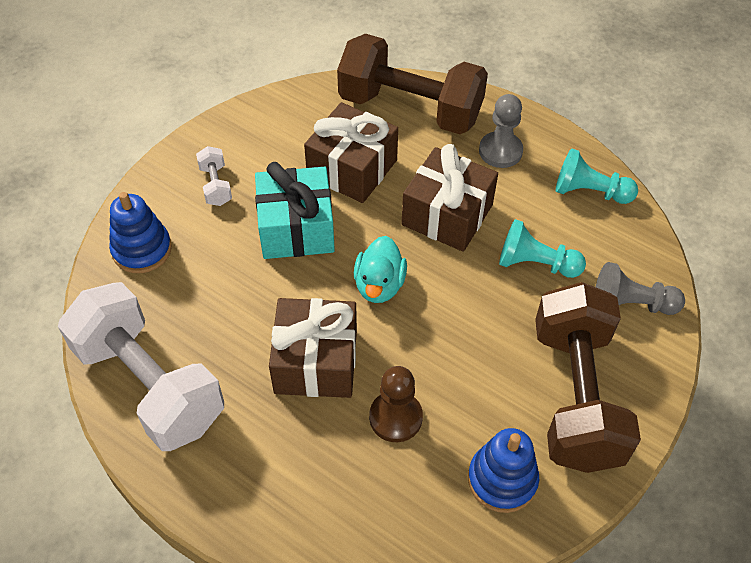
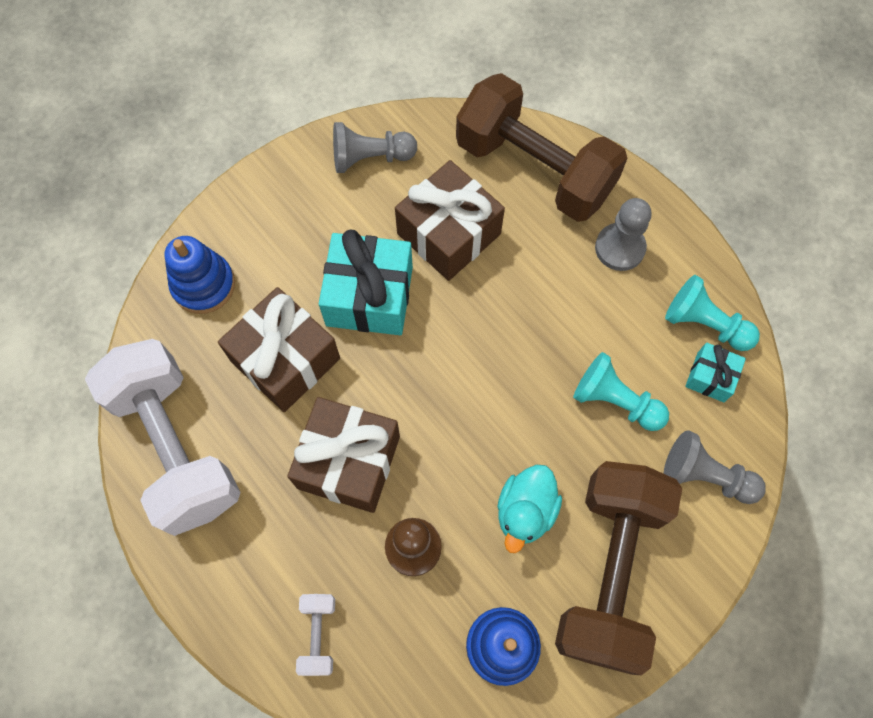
camera: 15 degrees right, 15 degrees up
white dumbbell [196,146,232,206] -> white dumbbell moved to [296,594,335,676]
turquoise duck [354,236,407,303] -> turquoise duck moved to [498,464,562,553]
brown gift [402,144,498,252] -> brown gift moved to [218,287,340,412]
none -> grey pawn [333,122,417,173]
none -> turquoise gift [685,343,746,402]

